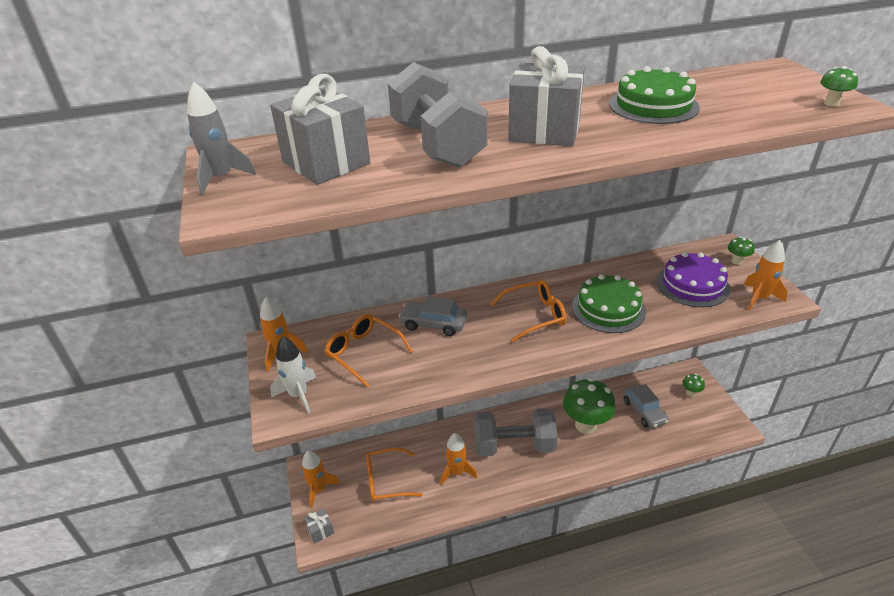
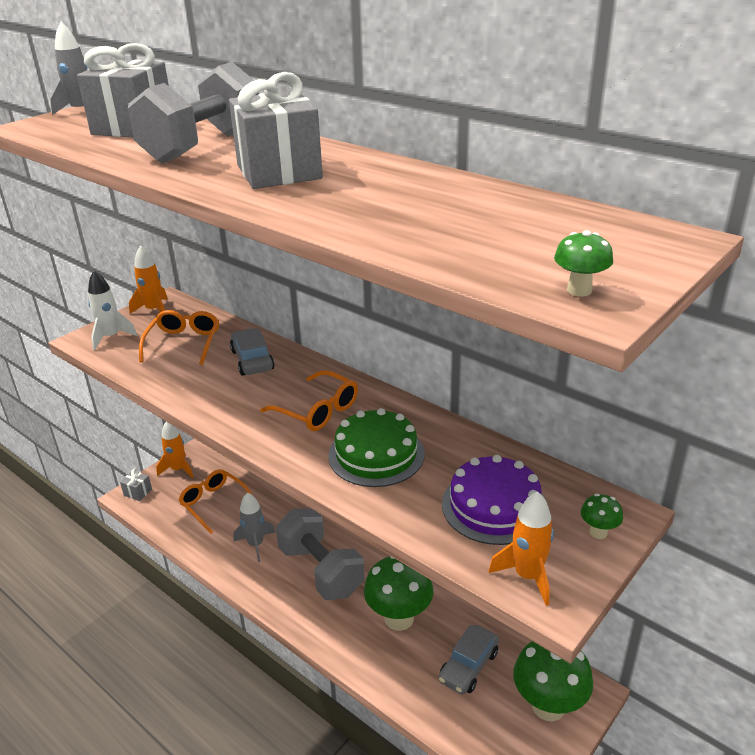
camera: 55 degrees right, 5 degrees down
orange rocket [440,433,477,485] -> grey rocket [233,492,275,562]
green cake [609,66,700,124] -> none
green mushroom [683,374,705,397] -> green mushroom [513,641,593,722], size x2.30

